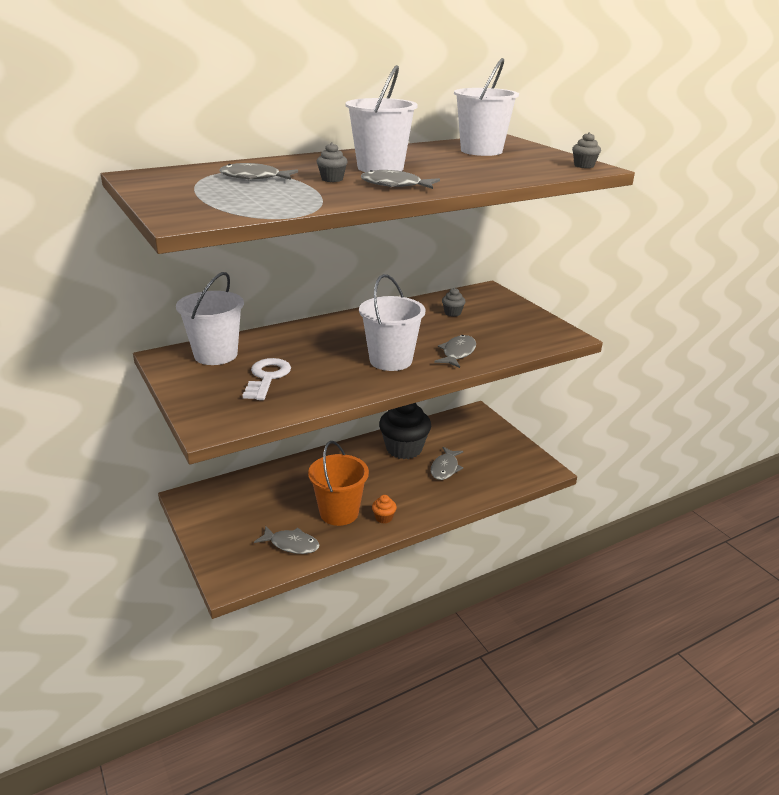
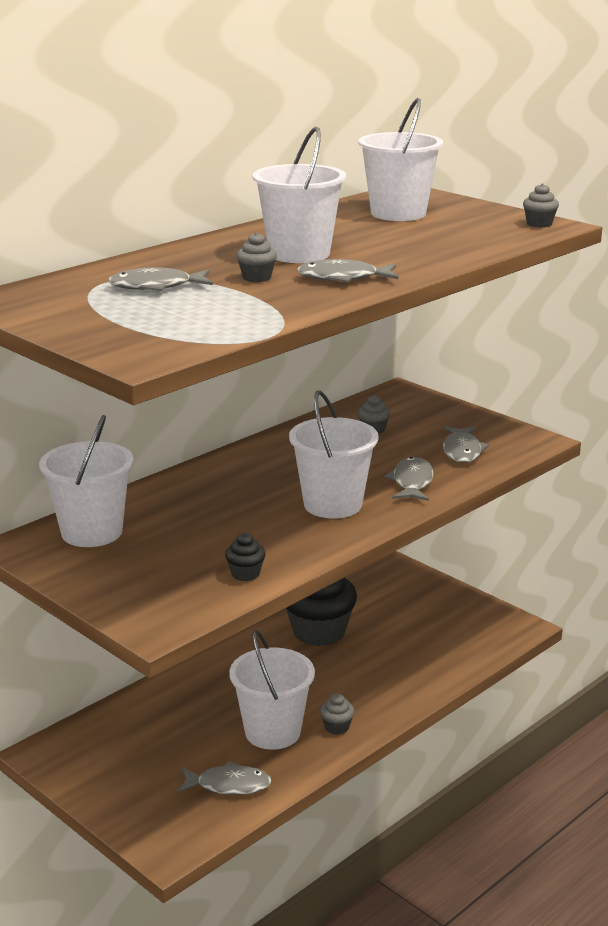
camera: 15 degrees left, 5 degrees down
white key [243,358,291,400] -> none
orange bucket [308,441,369,526] -> white bucket [229,629,315,750]
orange cupcake [372,495,397,524] -> grey cupcake [320,693,355,735]
grey fish [431,447,464,480] -> grey fish moved to [443,426,489,463]
none -> black cupcake [225,533,266,581]

